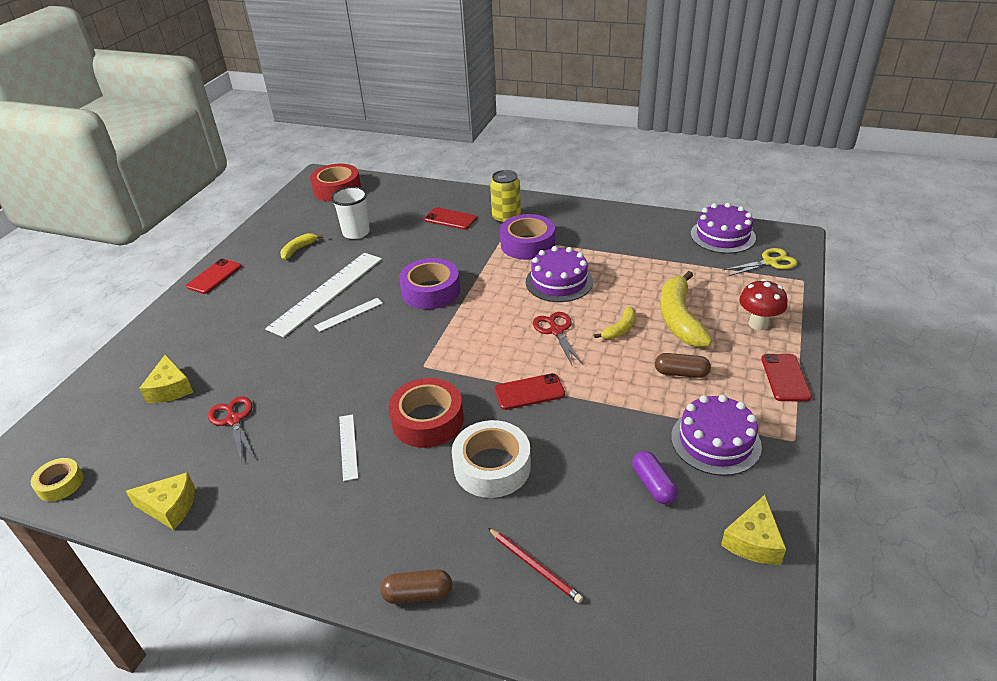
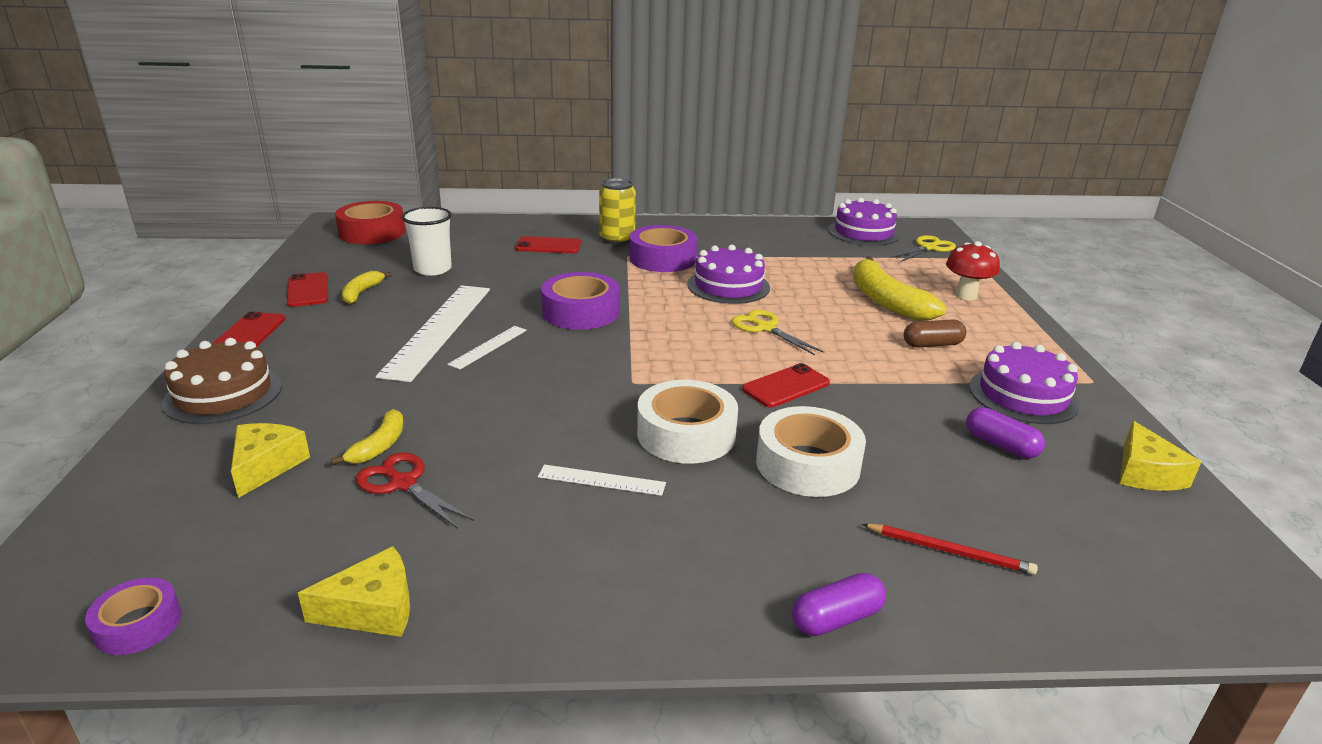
camera: 25 degrees left, 10 degrees down
yellow tape [31,458,83,501] -> purple tape [85,578,182,655]
yellow cheese [139,354,193,403] -> yellow cheese turned 135 degrees counterclockwise [231,423,310,498]
white ruler [339,414,358,481] -> white ruler turned 45 degrees counterclockwise [538,464,666,496]
brown capsule [380,569,452,604] -> purple capsule [792,573,886,636]
red tape [388,378,464,448] -> white tape [637,380,738,464]
red scissors [533,312,583,367] -> yellow scissors [732,310,824,355]
yellow banana [594,306,636,339] -> yellow banana moved to [331,409,404,465]
red phone [761,354,812,401] -> red phone moved to [287,272,328,307]
none -> brown cake [162,338,282,424]

